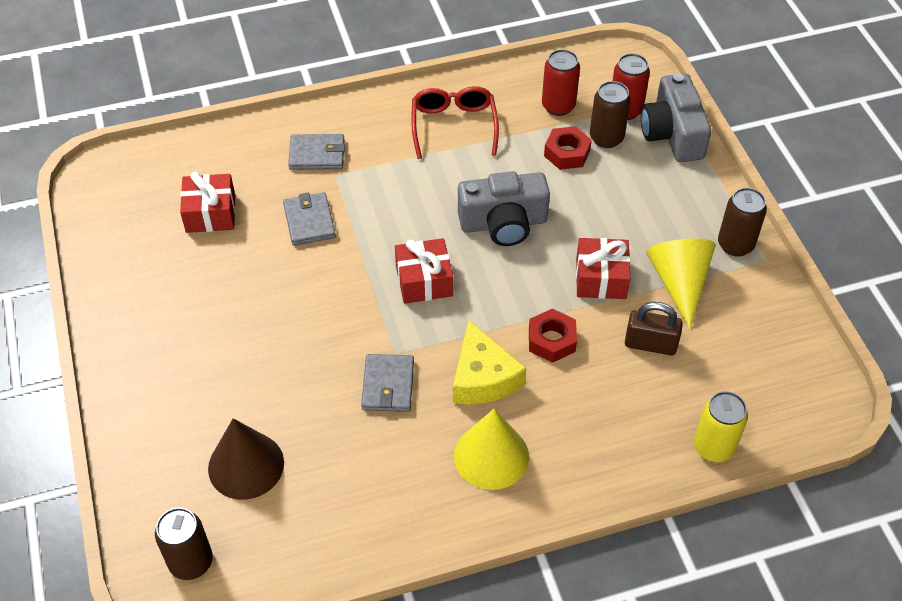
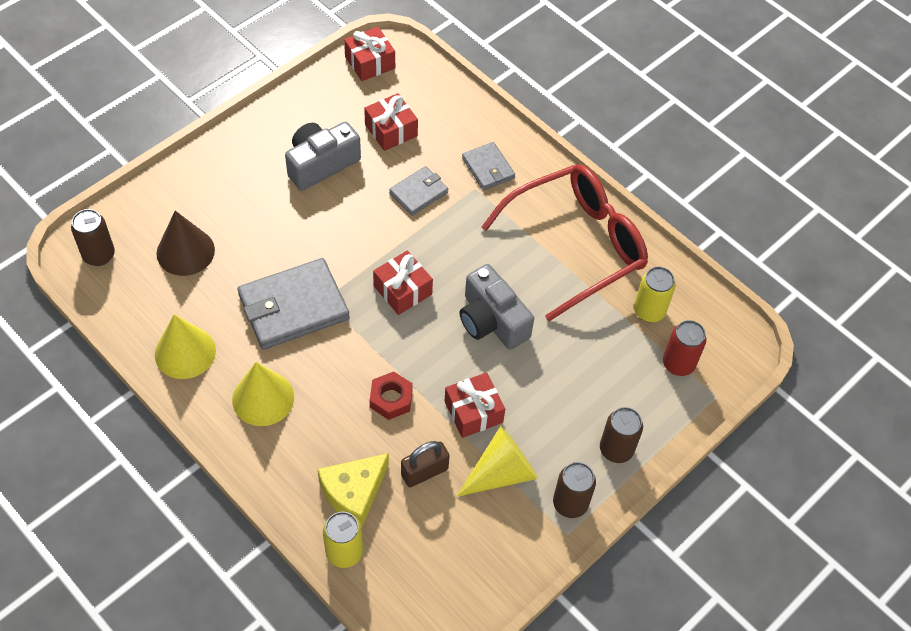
camera: 60 degrees right, 5 degrees up
grey wallet [361,354,414,412] -> grey wallet [237,258,350,350], size x1.83
red glasses [411,86,499,159] -> red glasses [482,164,648,321], size x1.79
yellow cheese [453,320,526,405] -> yellow cheese moved to [317,453,389,527]
red can [542,49,580,116] -> yellow can [634,267,676,322]
red nut [544,126,592,170] -> none
brown can [590,81,631,148] -> brown can moved to [600,407,643,463]
brown padlock [625,302,683,356] -> brown padlock turned 75 degrees clockwise [401,441,449,487]
grey camera [641,73,711,162] -> grey camera moved to [285,122,361,191]
none -> yellow cone [155,314,216,379]
none -> red gift [344,27,395,81]

